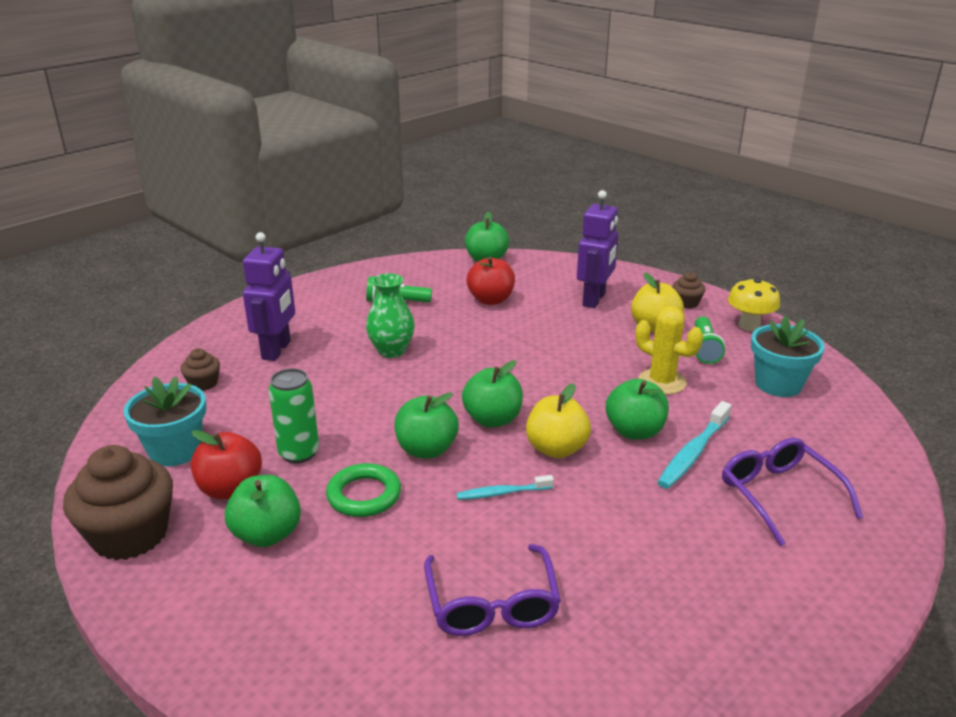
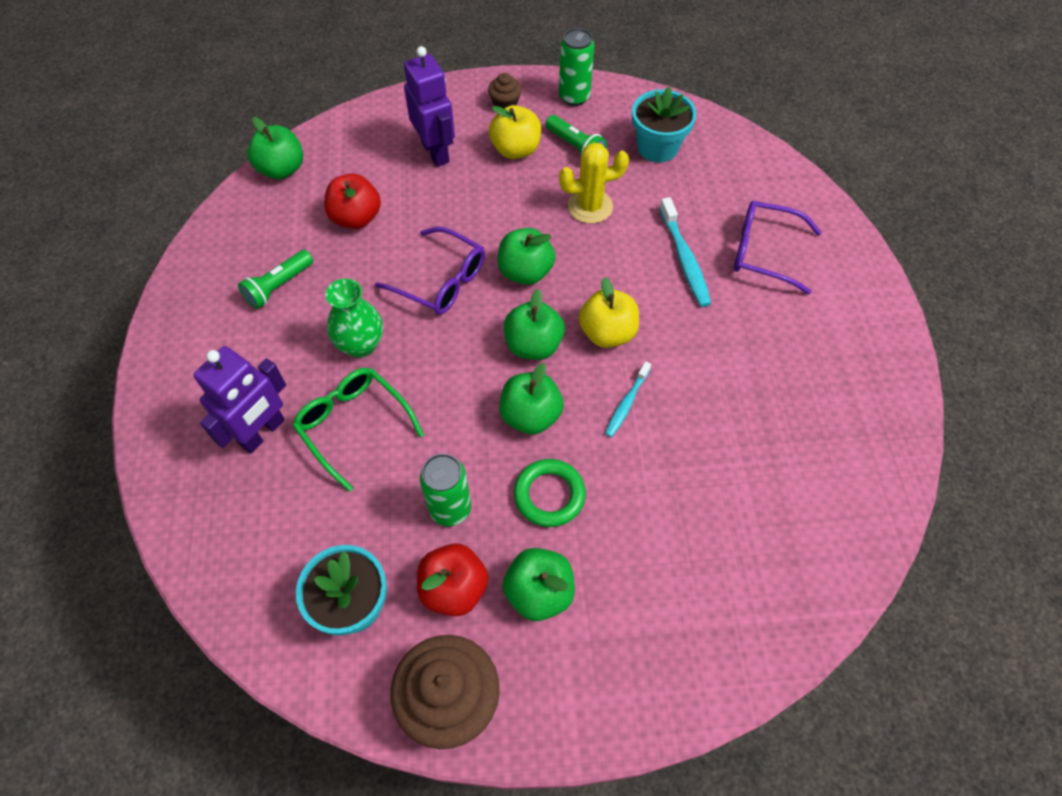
camera: 50 degrees left, 30 degrees up
brown cupcake [181,348,220,391] -> none
purple robot [243,232,295,361] -> purple robot turned 75 degrees clockwise [193,346,286,453]
purple glasses [424,544,561,636] -> purple glasses moved to [375,227,485,315]
green apple [606,379,669,440] -> green apple moved to [498,228,556,285]
yellow mushroom [728,278,780,331] -> green can [559,28,594,106]
none -> green glasses [292,368,424,492]

